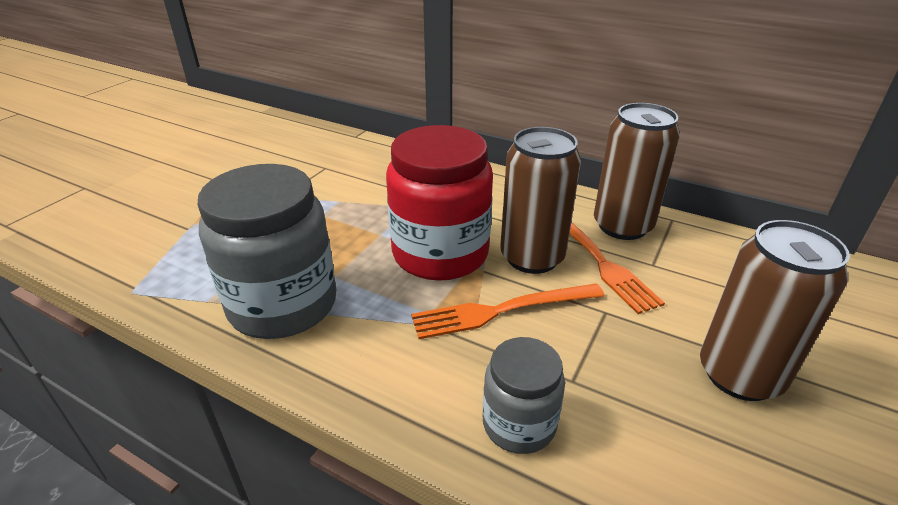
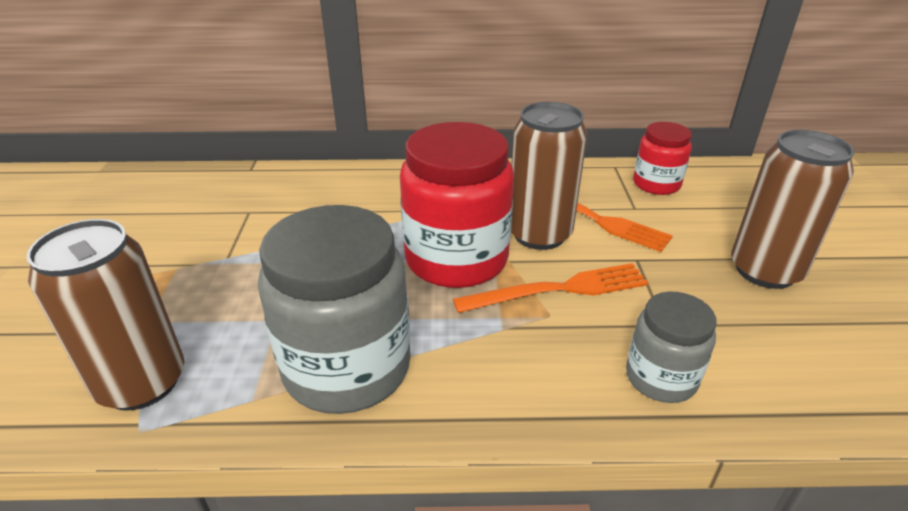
camera: 30 degrees left, 0 degrees up
orange fork [411,283,604,339] -> orange fork turned 150 degrees counterclockwise [453,263,648,313]
brown can [594,103,680,240] -> brown can moved to [26,219,184,410]
none -> red jar [633,122,692,195]

